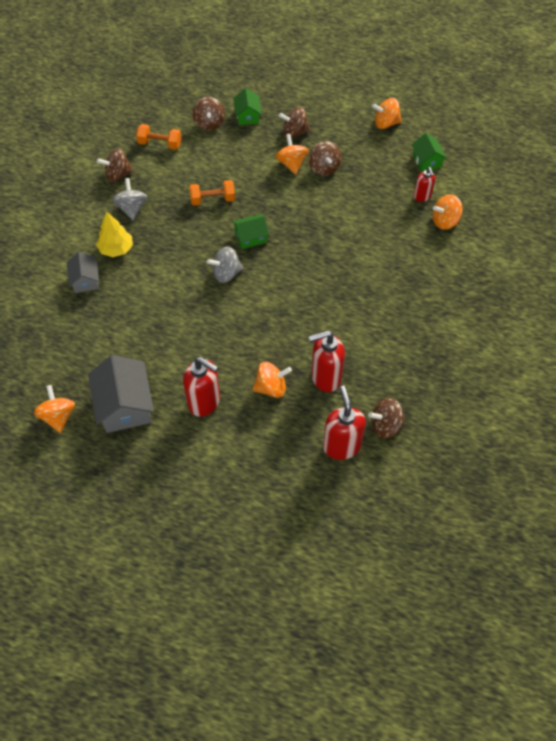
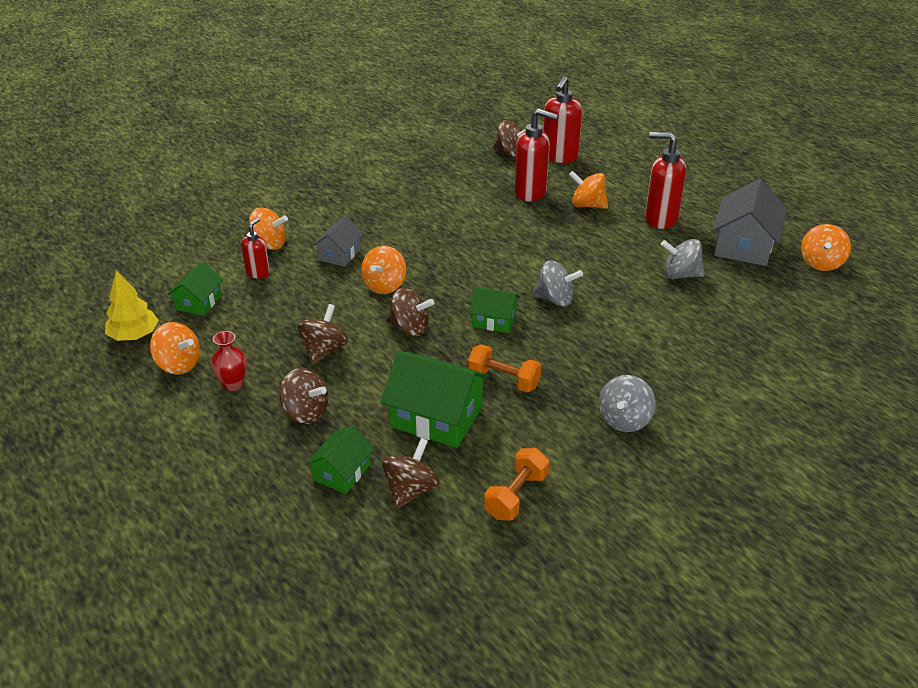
camera: 145 degrees left, 20 degrees down
grey house [67,252,99,293] -> grey house moved to [312,216,364,267]
yellow tree [96,211,133,257] -> yellow tree moved to [105,270,159,341]
brown spinning top [97,149,134,182] -> brown spinning top moved to [387,288,434,336]
orange dumbbell [136,124,181,150] -> orange dumbbell turned 75 degrees clockwise [484,448,549,520]
red soap dispenser [183,357,220,417] -> red soap dispenser turned 45 degrees counterclockwise [645,132,686,229]
orange spinning top [276,134,308,175] -> orange spinning top moved to [361,246,406,294]
none -> red vase [211,331,247,391]
none -> green house [381,350,490,448]
none -> grey spinning top [661,239,705,279]

